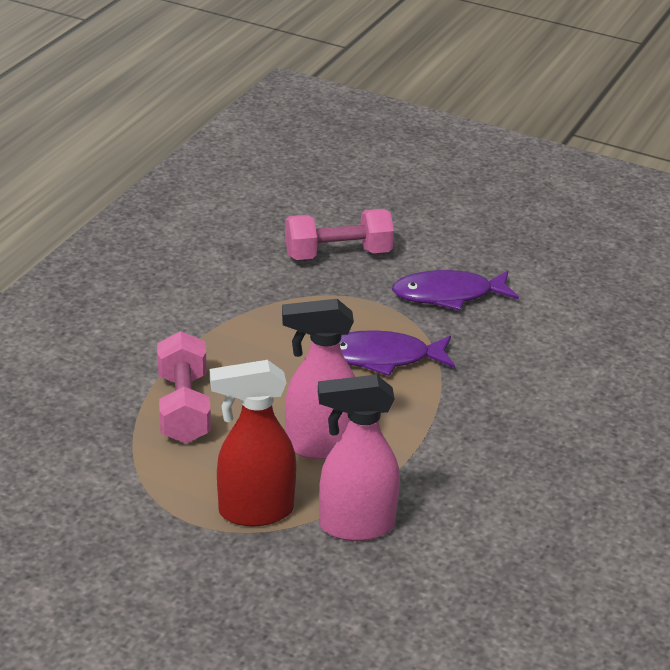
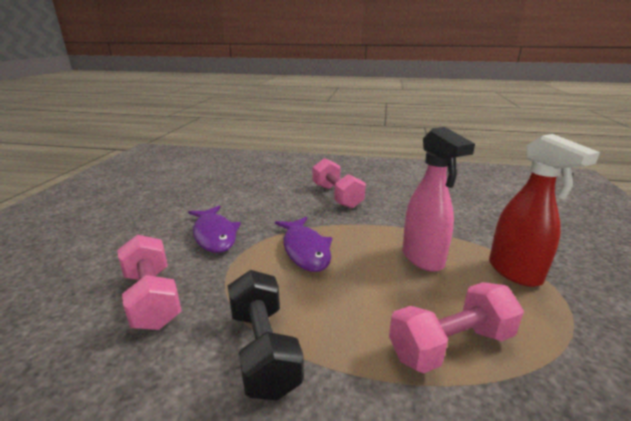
camera: 105 degrees left, 10 degrees down
pink spray bottle [318,375,400,541] -> none
none -> black dumbbell [228,270,304,401]
none -> pink dumbbell [313,158,366,209]

